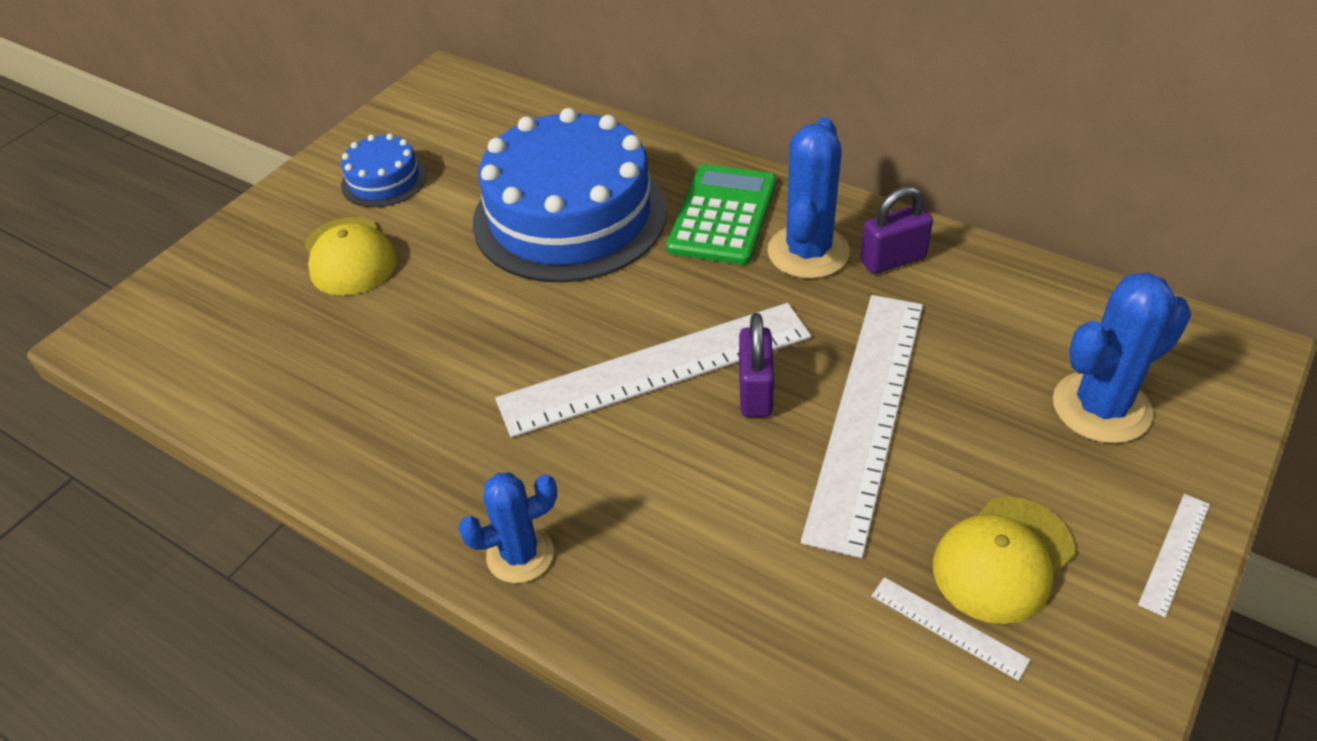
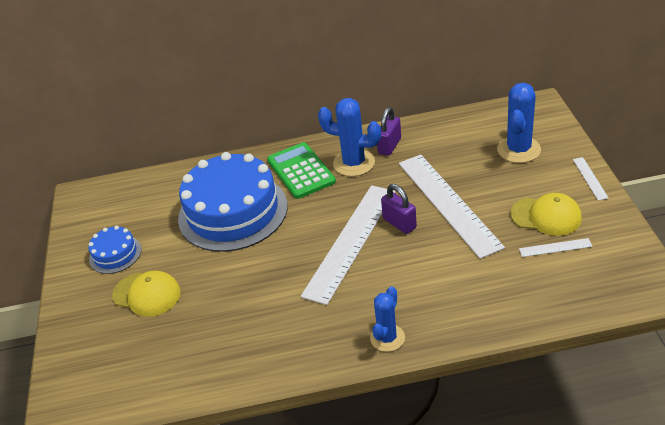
camera: 40 degrees left, 5 degrees down
blue cactus [767,117,850,279] -> blue cactus turned 45 degrees counterclockwise [318,98,381,176]
yellow cap [933,497,1075,624] -> yellow cap turned 75 degrees counterclockwise [510,193,582,236]

